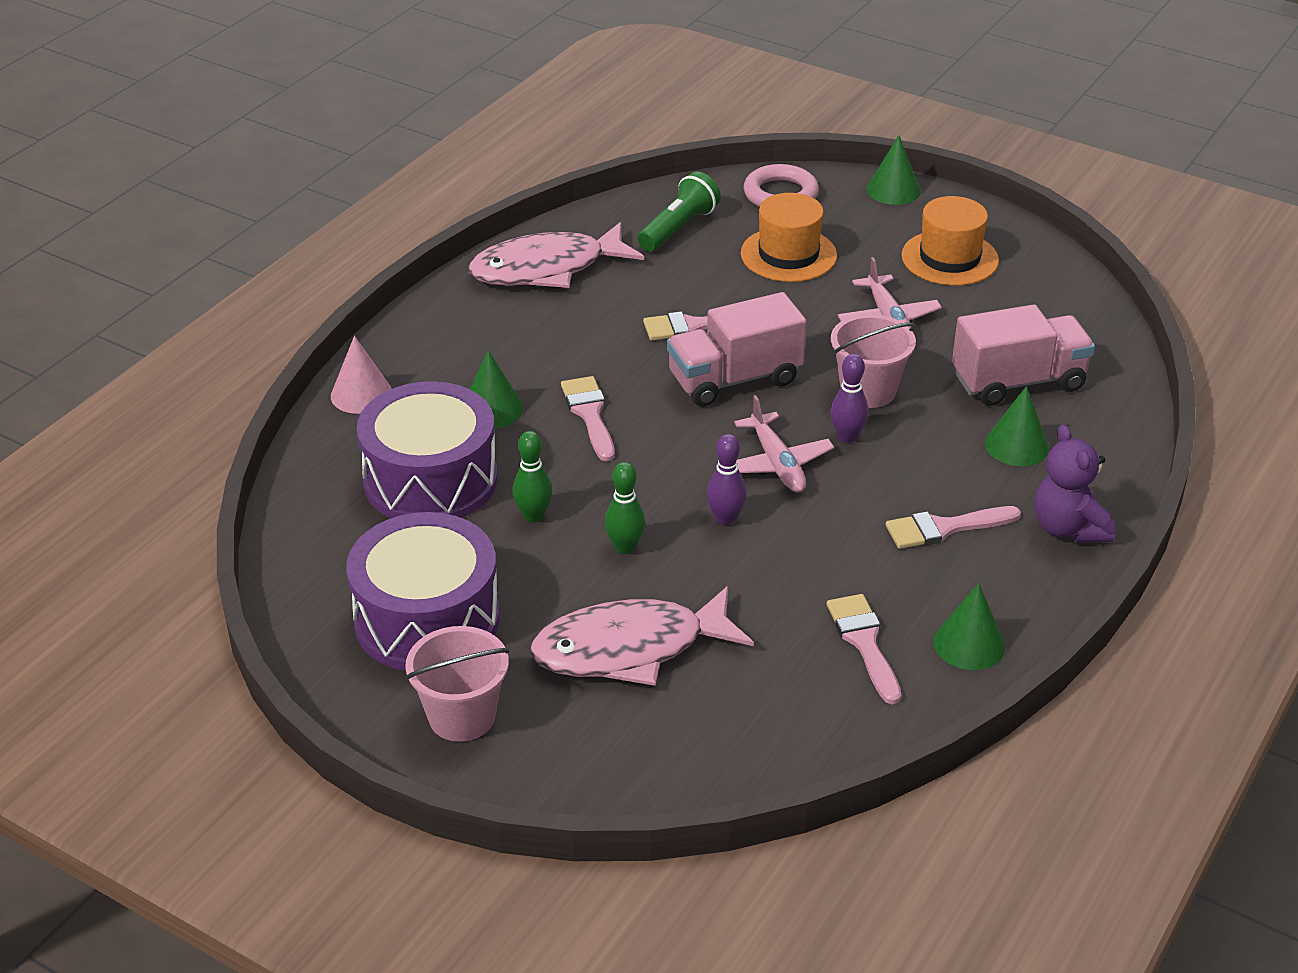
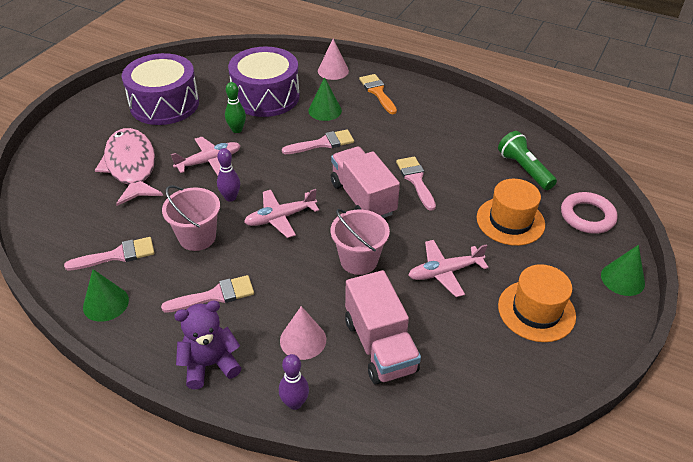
camera: 85 degrees right, 5 degrees up
pink bucket [405,626,509,742] -> pink bucket moved to [162,185,220,251]
pink fish [469,222,644,288] -> none
green bowling pin [605,462,645,554] -> pink plane [171,137,241,176]
green flashlight [638,172,721,252] -> green flashlight turned 150 degrees counterclockwise [498,131,557,190]
purple bowling pin [830,354,869,443] -> purple bowling pin moved to [279,354,309,410]
pink brush [886,506,1021,549] -> pink brush turned 90 degrees clockwise [161,275,254,313]
green cone [985,386,1049,466] -> pink cone [280,306,326,360]
none -> orange brush [359,74,397,114]

